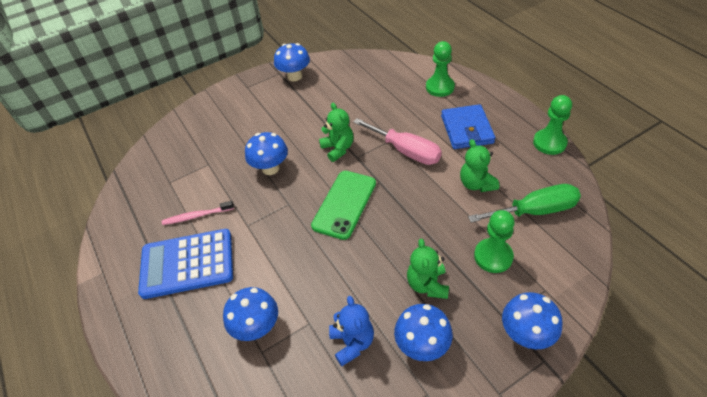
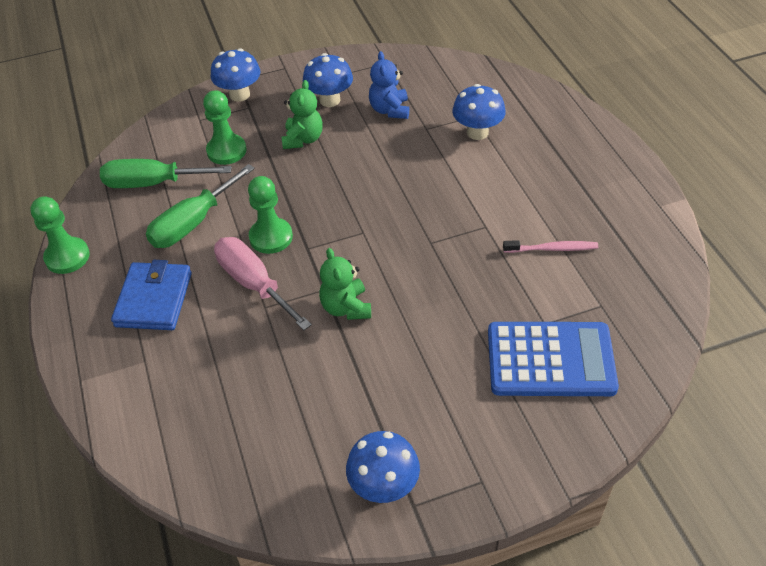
camera: 170 degrees left, 0 degrees up
blue calculator [138,229,233,299] -> blue calculator moved to [488,322,619,396]
blue mushroom [245,132,288,175] -> none
green phone [311,171,376,240] -> none
green pawn [426,41,455,97] -> green pawn moved to [248,176,293,254]
green teddy bear [460,139,499,192] -> green screwdriver [146,164,255,248]

